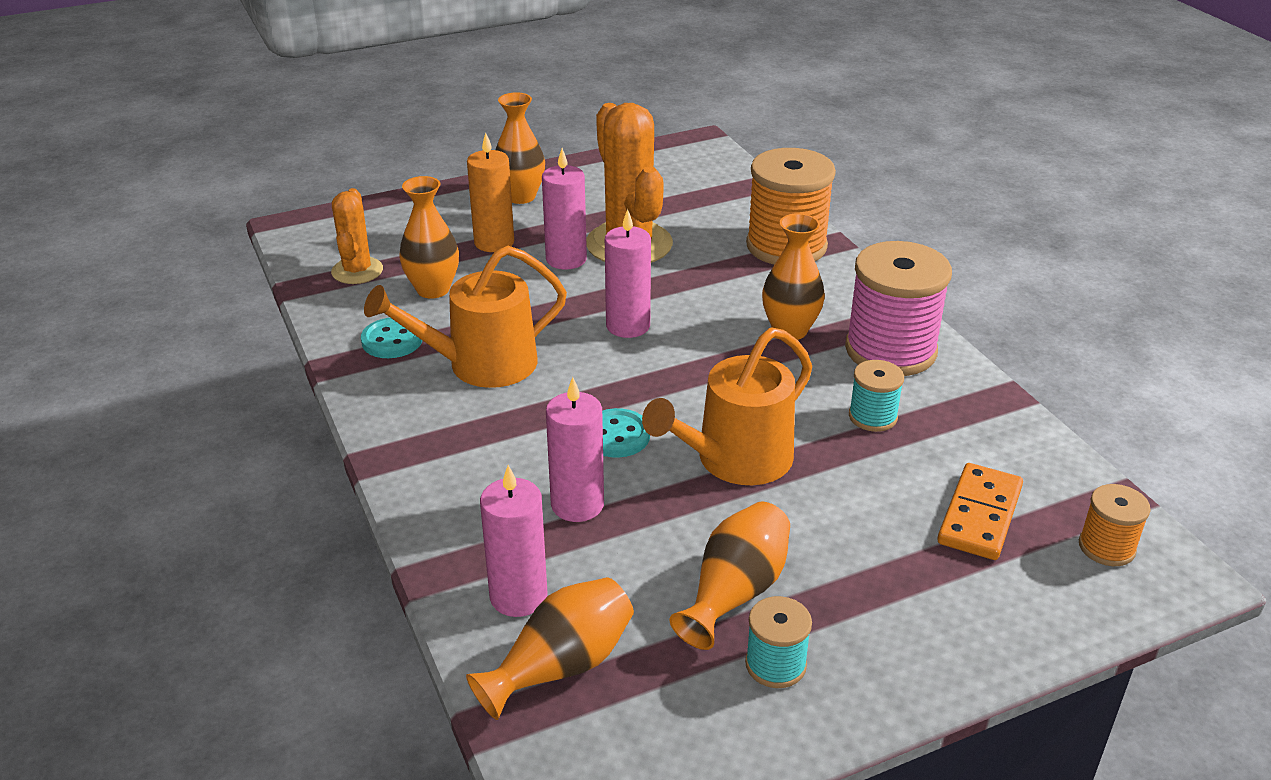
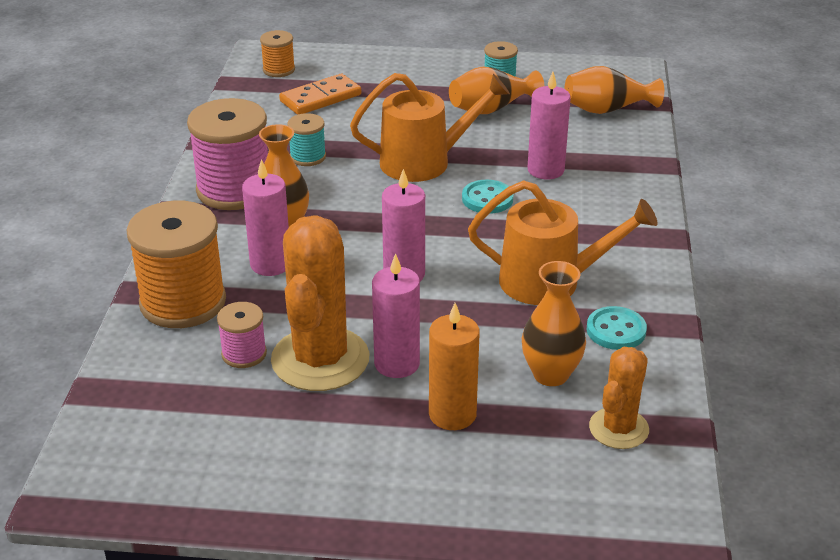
camera: 150 degrees left, 0 degrees up
pink candle [480,465,548,617] -> pink candle moved to [242,159,289,276]
orange vase [495,92,545,204] -> none
none -> pink spool [217,302,267,368]

